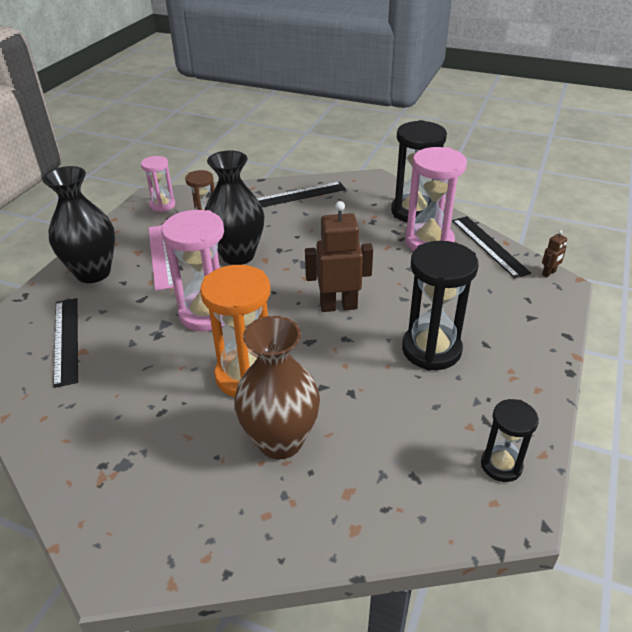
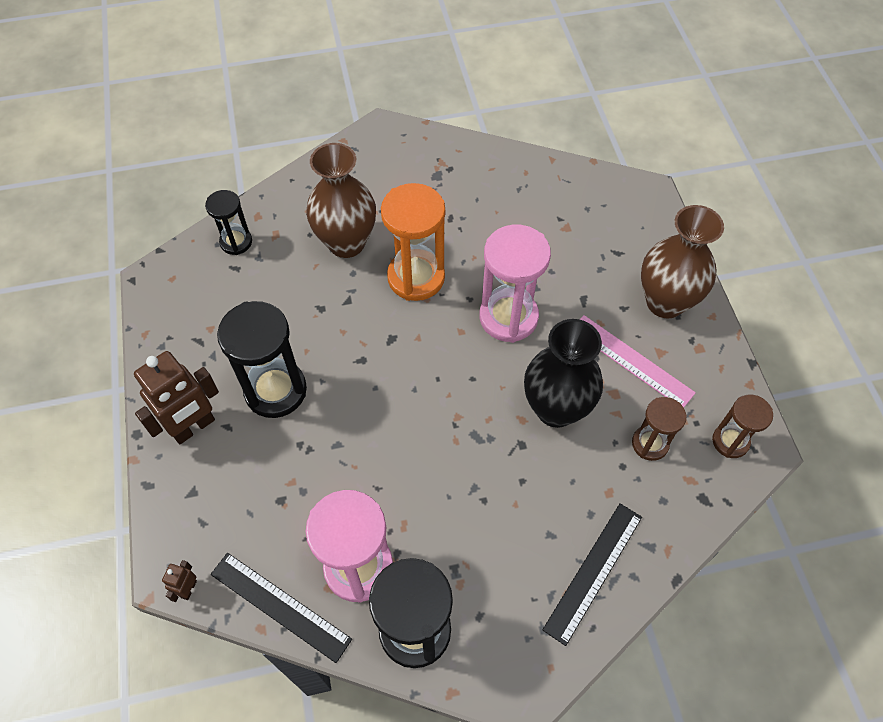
camera: 145 degrees right, 20 degrees up
black vase [42,166,115,283] -> brown vase [641,205,724,318]
black ruler [53,298,78,388] -> none
pink hourglass [141,156,175,212] -> brown hourglass [712,395,773,458]
brown robot [305,201,373,312] -> brown robot moved to [134,351,219,444]
black hourglass [481,399,539,482] -> black hourglass moved to [205,190,252,255]

